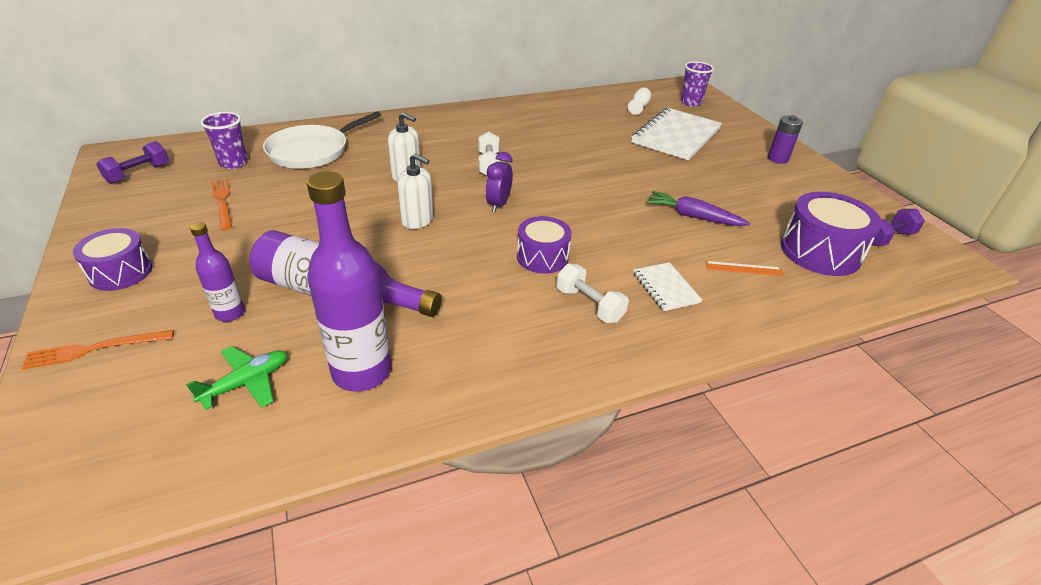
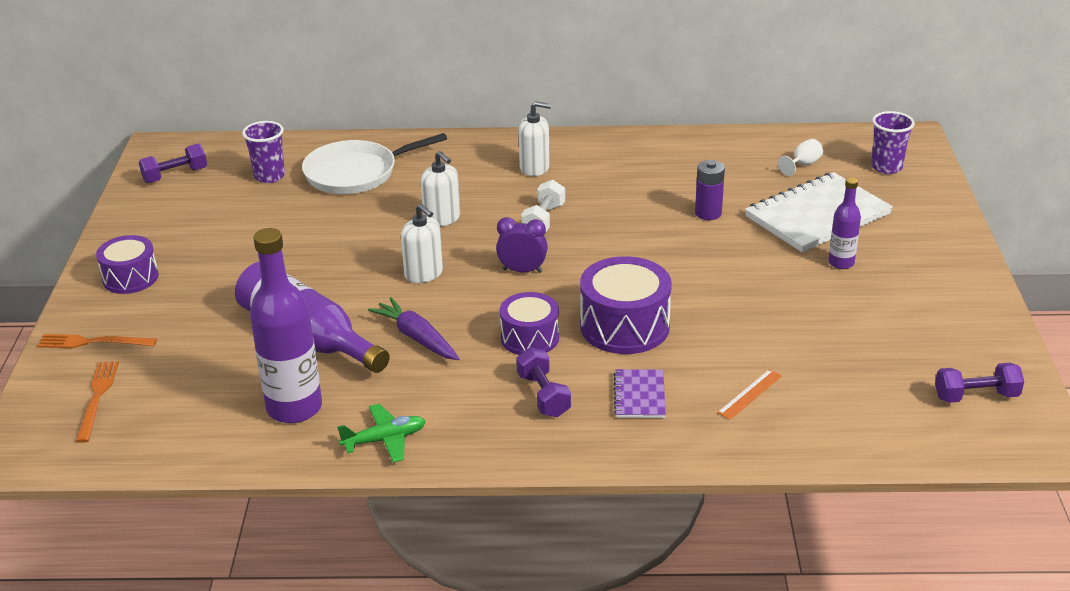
camera: 25 degrees right, 5 degrees down
green plane [186,346,288,410] -> green plane moved to [337,404,426,463]
purple bottle [190,222,245,322] -> purple bottle moved to [828,177,861,269]
orange fork [211,179,232,230] -> orange fork moved to [76,361,119,443]
purple clock [485,152,513,212] -> purple clock turned 60 degrees clockwise [496,217,548,273]
white dumbbell [557,264,629,323] -> purple dumbbell [516,347,571,417]
white notebook [633,262,702,311] -> purple notebook [614,369,666,418]
purple carrot [646,191,751,226] -> purple carrot moved to [368,297,460,360]
orange ruler [705,261,784,276] -> orange ruler turned 75 degrees counterclockwise [717,369,782,420]
purple battery [768,115,803,164] -> purple battery moved to [695,160,725,220]
purple drum [781,192,882,276] -> purple drum moved to [580,256,672,354]
none -> white soap dispenser [518,101,551,176]

